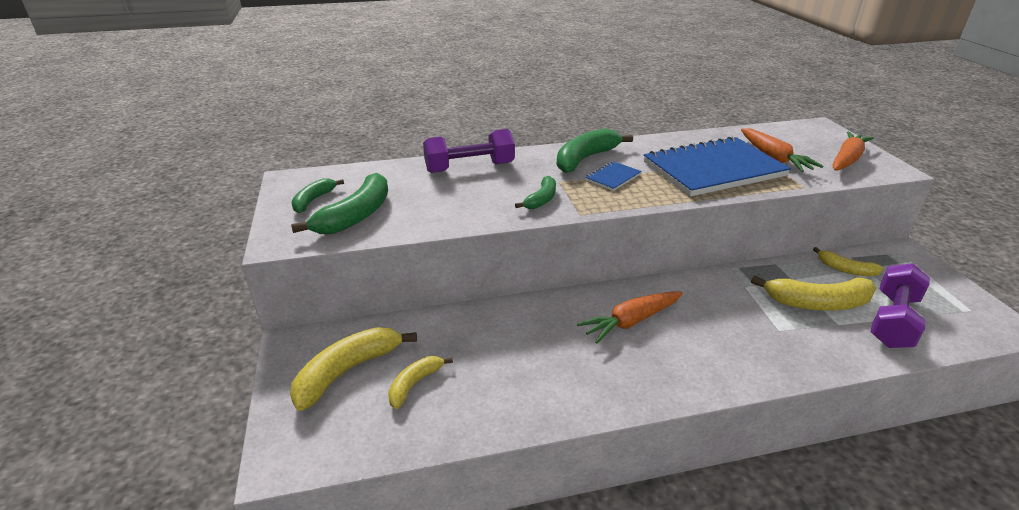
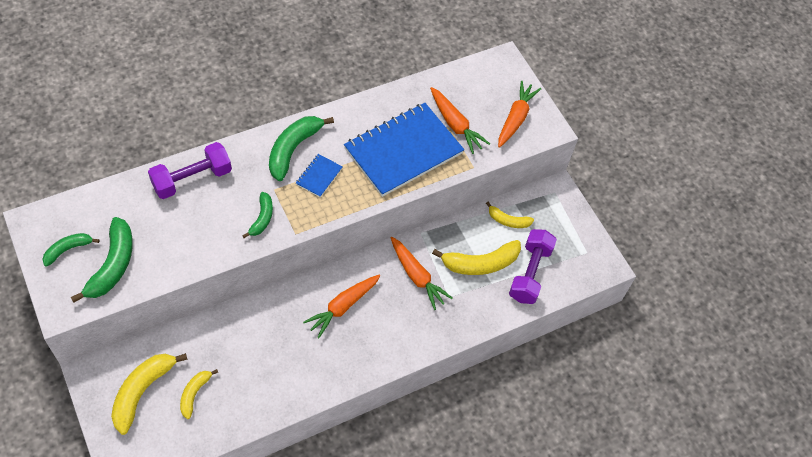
camera: 20 degrees left, 25 degrees up
green banana [291,178,344,213] -> green banana turned 45 degrees clockwise [42,233,99,267]
none -> orange carrot [391,237,453,310]

